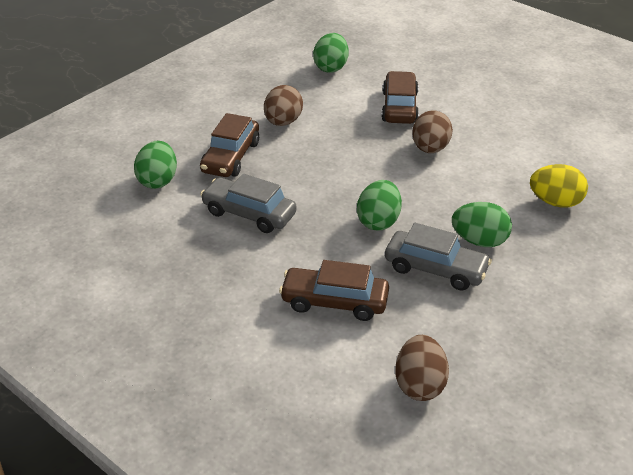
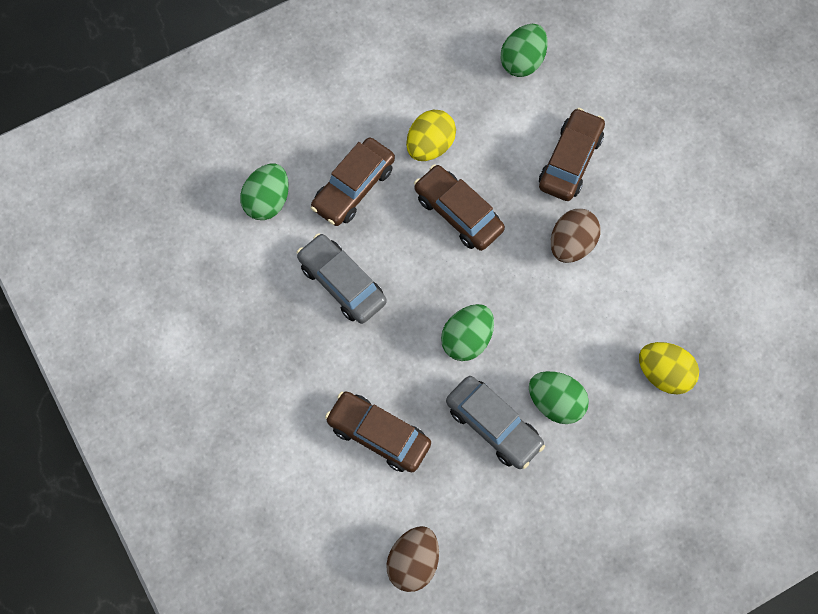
camera: 20 degrees right, 30 degrees up
brown egg [264,85,303,126] -> yellow egg [406,110,456,161]
none -> brown car [414,165,505,251]

